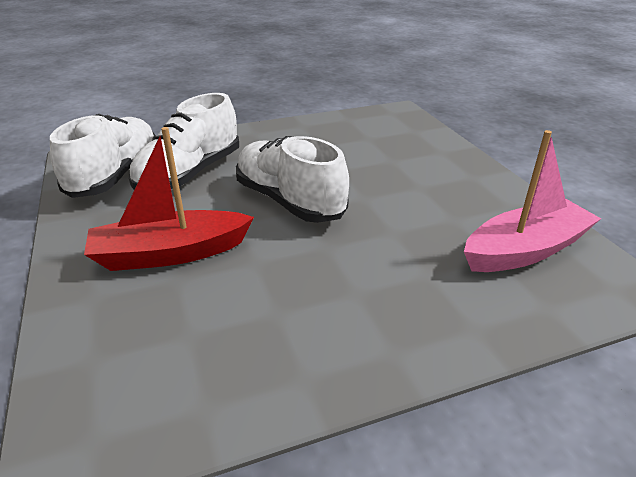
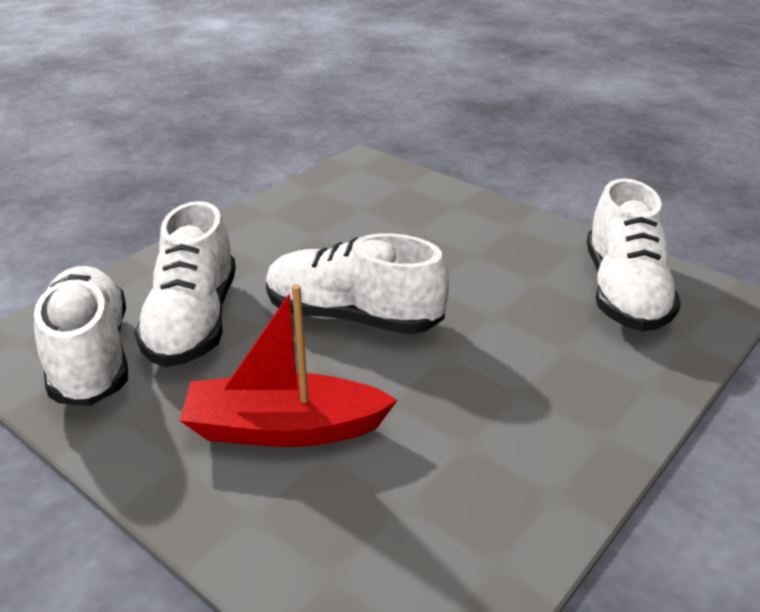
camera: 30 degrees left, 0 degrees up
red boat [84,127,254,271] -> red boat turned 45 degrees clockwise [179,284,398,447]
pink boat [464,130,601,272] -> white shoe [587,178,681,331]

